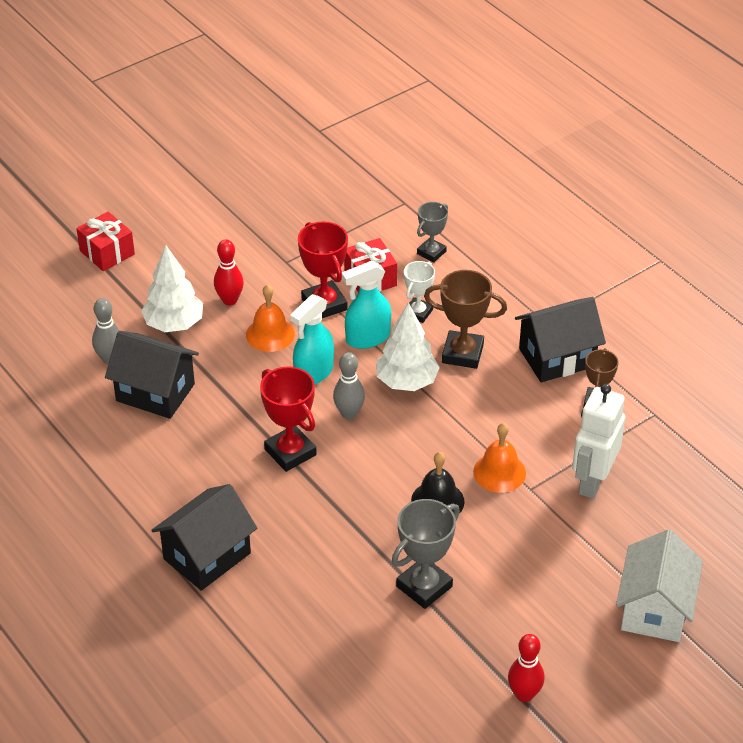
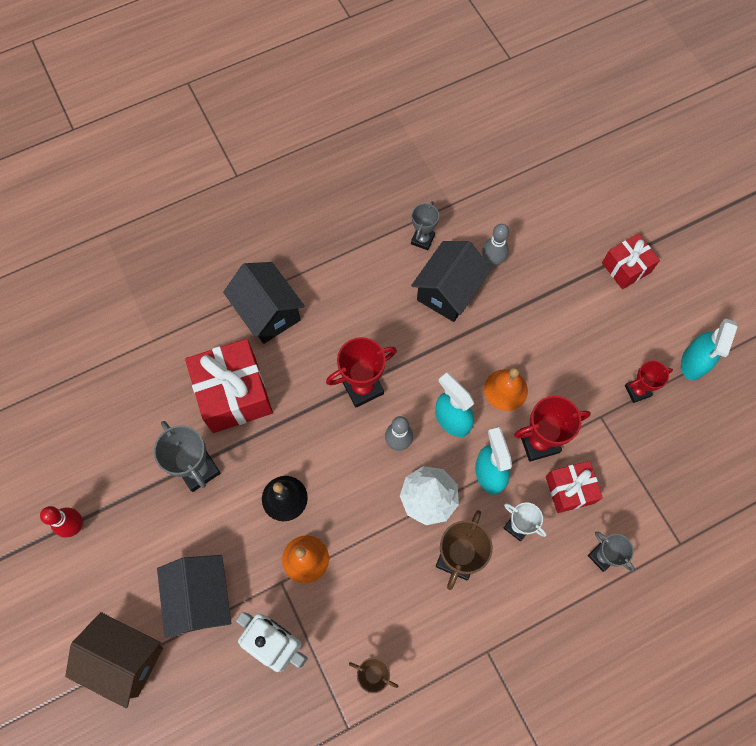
camera: 100 degrees right, 25 degrees up
white tree [141,245,203,332] -> none
red bowling pin [214,239,244,305] -> none
black house [515,297,606,382] -> black house moved to [157,555,231,638]
white house [616,529,703,642] -> brown house [65,612,163,708]
none -> red gift [185,339,273,433]
none -> grey trophy [411,201,439,250]
none -> red trophy [625,360,673,403]
none -> turquoise spray bottle [681,319,738,381]

